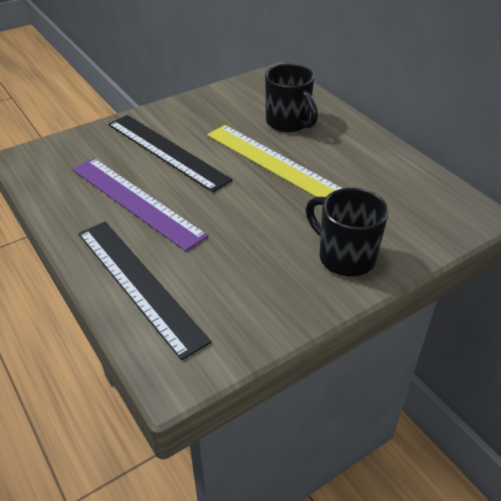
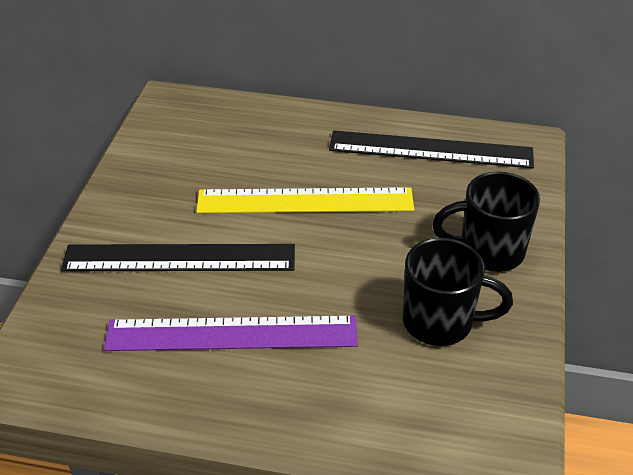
camera: 45 degrees left, 0 degrees up
black ruler [78,222,212,360] -> black ruler moved to [329,130,534,168]
black mug [265,64,318,132] -> black mug moved to [403,238,513,346]

